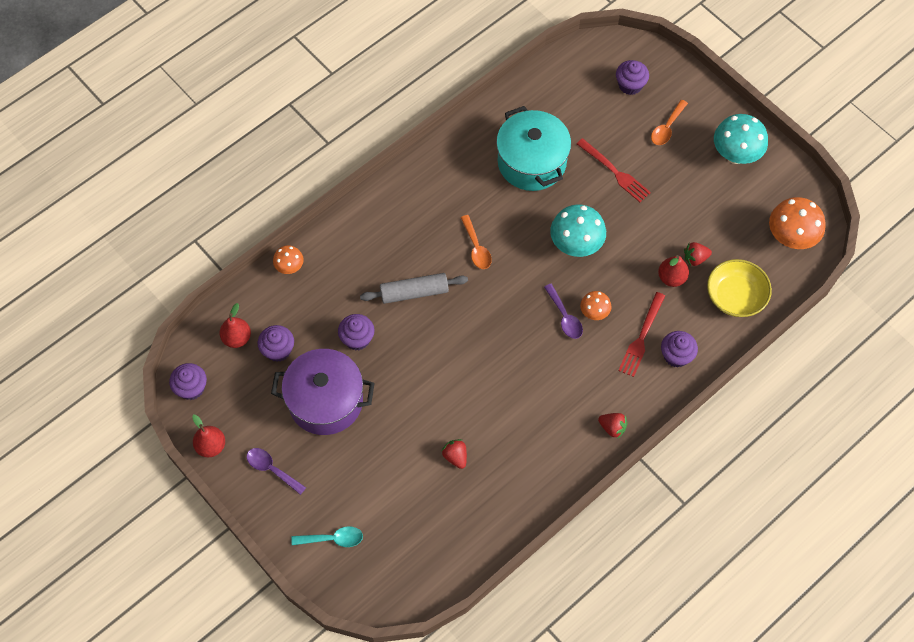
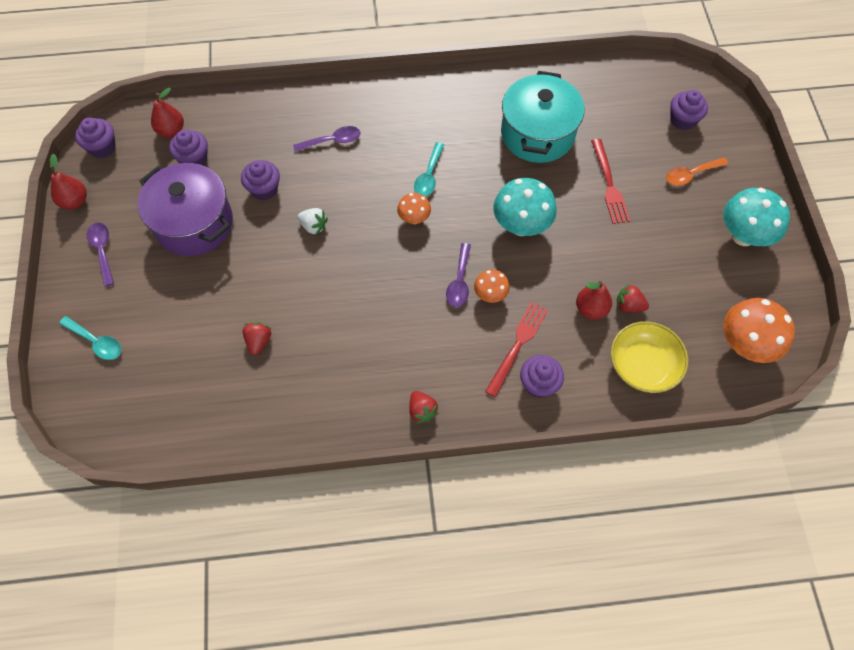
camera: 35 degrees right, 0 degrees up
orange mushroom [273,245,304,274] -> orange mushroom moved to [397,193,431,224]
grey rolling pin [360,273,468,304] -> none
orange spoon [461,215,492,269] -> turquoise spoon [414,142,444,196]
red fork [618,292,665,377] -> red fork turned 150 degrees clockwise [485,302,548,397]
none -> purple spoon [293,126,360,152]
none -> white strawberry [297,208,328,235]

